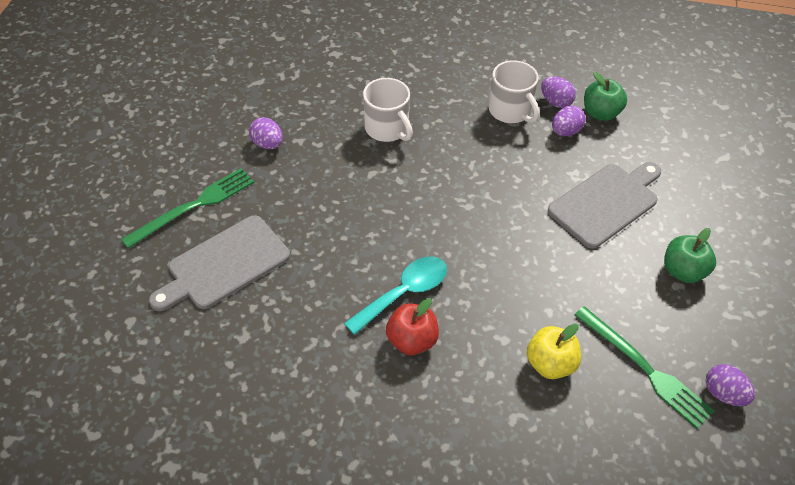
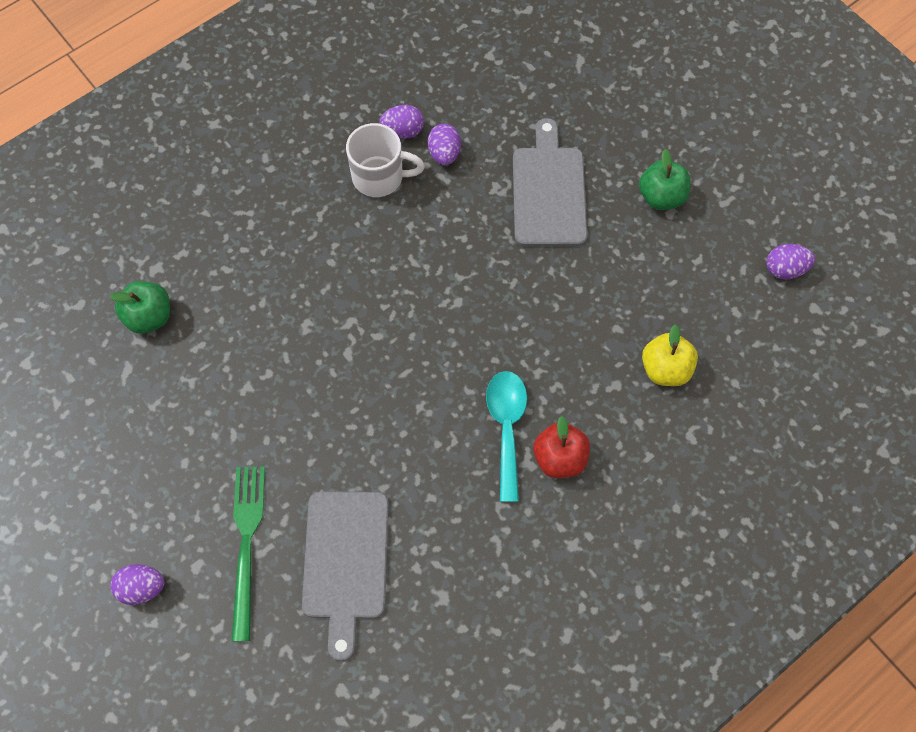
camera: 50 degrees left, 15 degrees up
purple egg [249,117,283,149] -> purple egg moved to [110,564,164,605]
white mug [363,78,413,142] -> none
green fork [575,306,715,429] -> none
green apple [584,72,627,121] -> green apple moved to [110,281,170,334]

